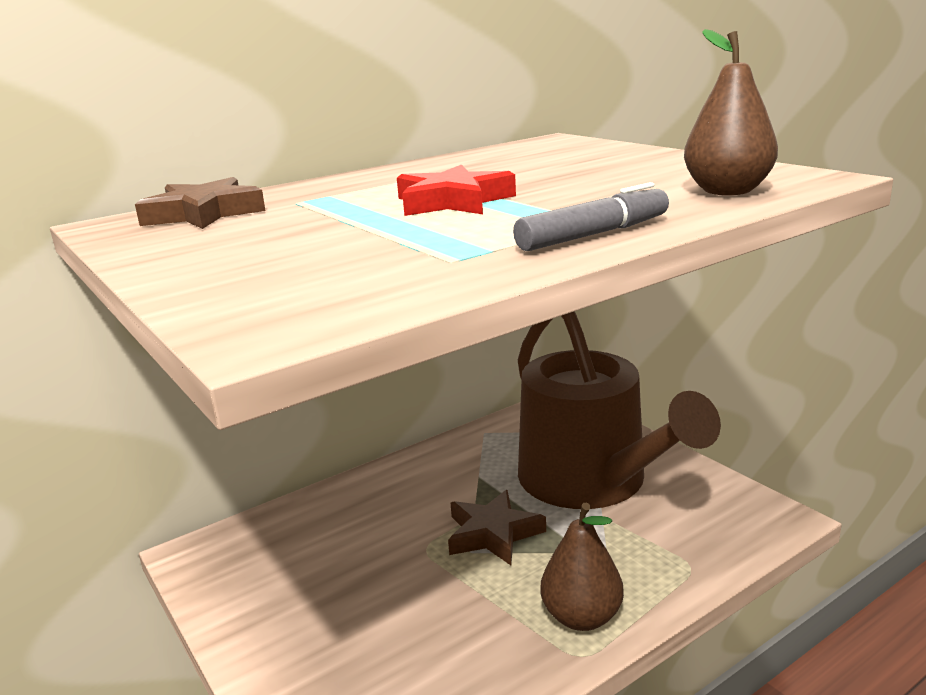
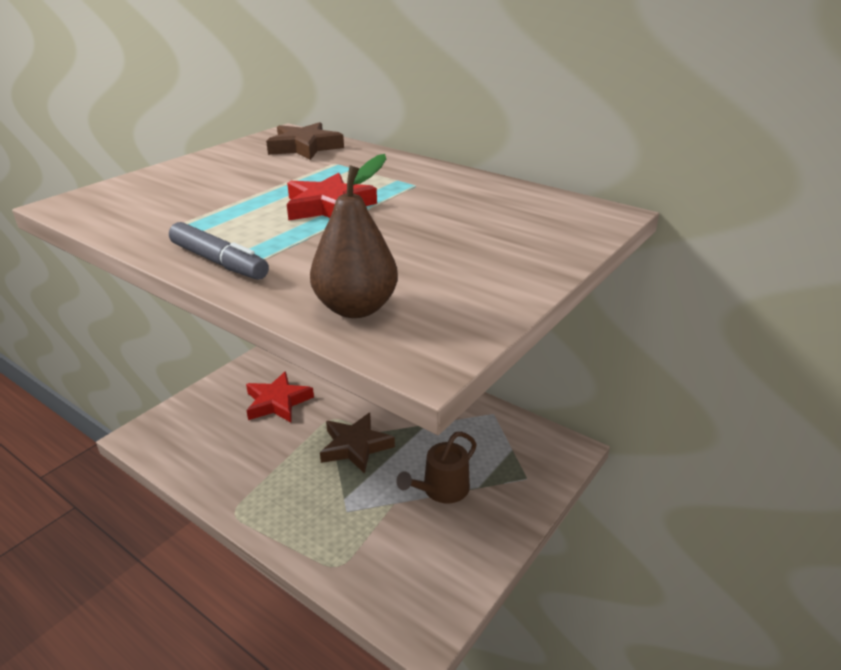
camera: 70 degrees right, 10 degrees up
brown watering can [518,311,721,509] -> brown watering can [396,432,477,503], size x0.42
brown pear [540,503,624,631] -> none
none -> red star [246,371,314,422]

